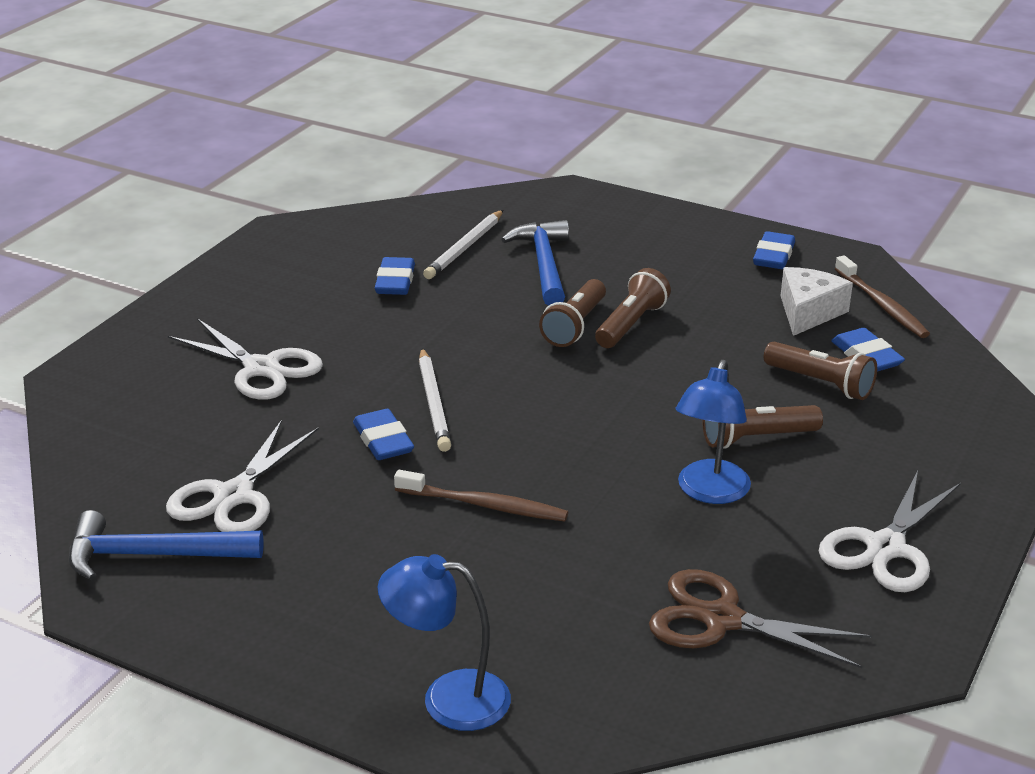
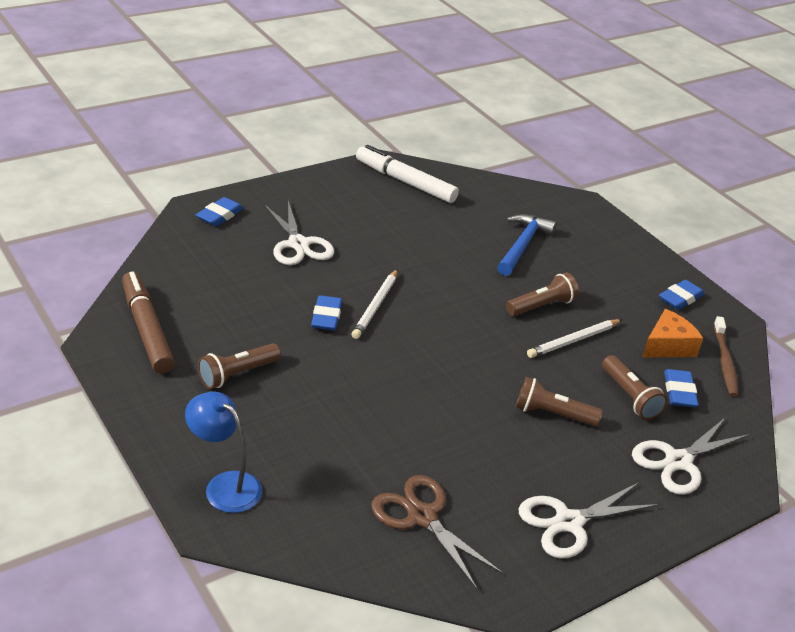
camera: 25 degrees right, 5 degrees up
blue hammer [69,510,264,581] -> brown marker [122,271,175,374]
white scissors [166,420,319,532] -> white scissors moved to [632,417,750,495]
blue eraser [375,257,415,295] -> blue eraser moved to [196,197,244,226]
brown toothbrush [394,470,568,521] -> none
white pencil [423,210,503,279] -> white pencil moved to [527,319,622,358]
brown flashlight [539,279,606,347] -> brown flashlight moved to [198,343,281,389]
blue lamp [676,360,751,504] -> none
white cheese [781,267,853,336] -> orange cheese [642,309,703,358]
none -> white marker [356,145,459,203]

